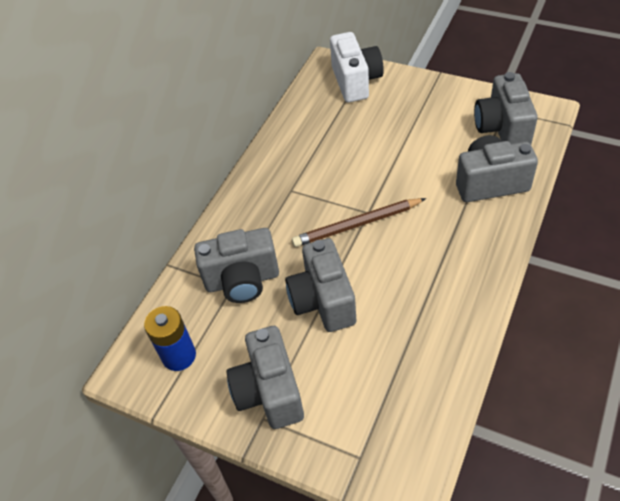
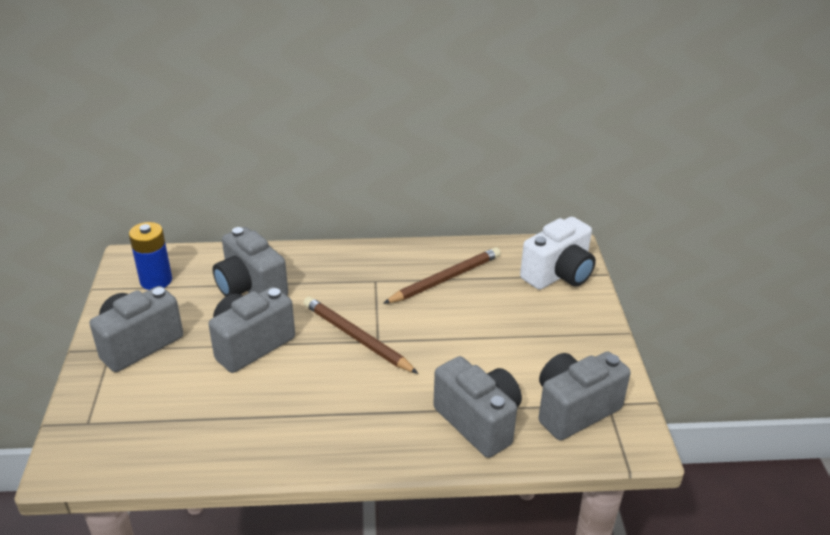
camera: 55 degrees right, 15 degrees down
none -> brown pencil [383,247,501,304]

